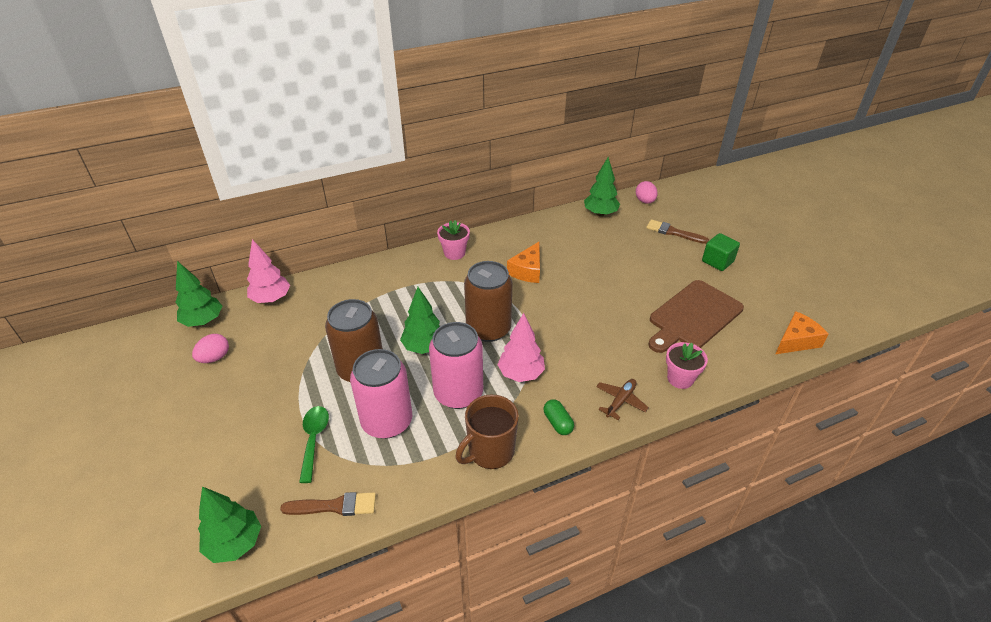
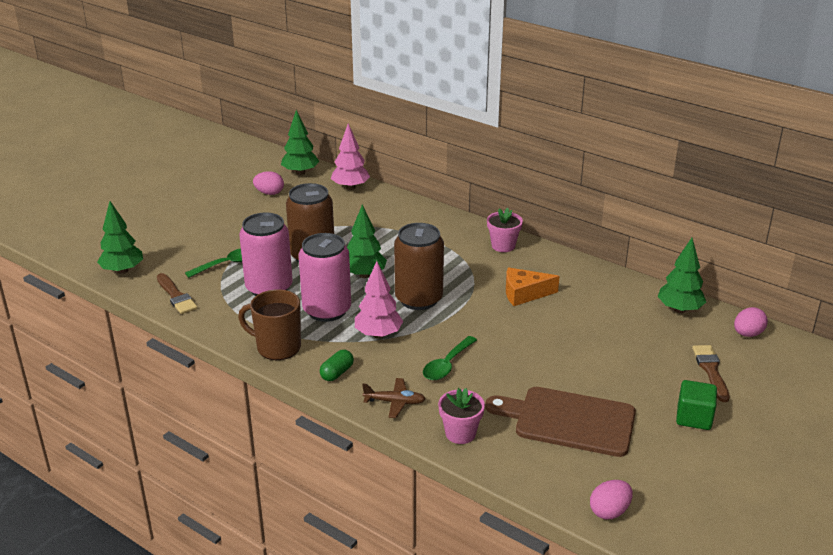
camera: 60 degrees right, 10 degrees down
orange cheese [775,311,829,354] -> pink egg [590,480,633,519]
none -> green spoon [423,336,477,380]

